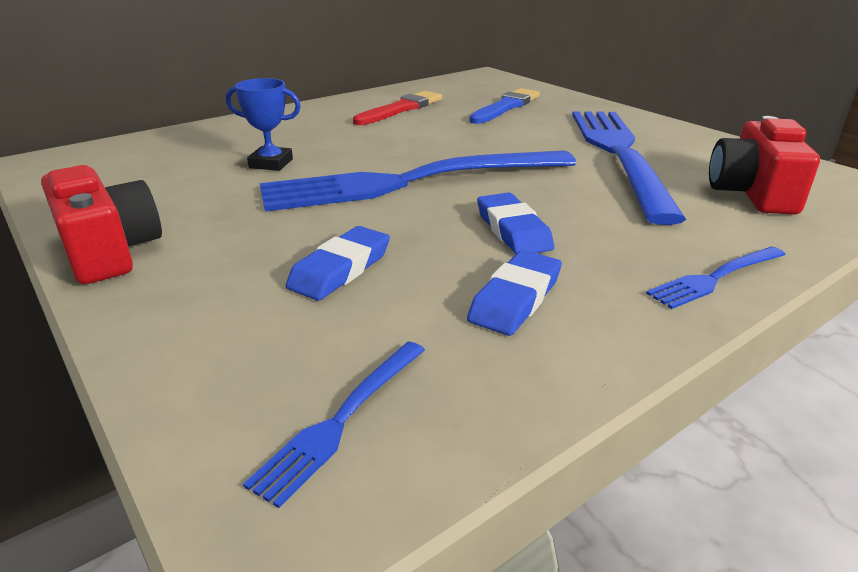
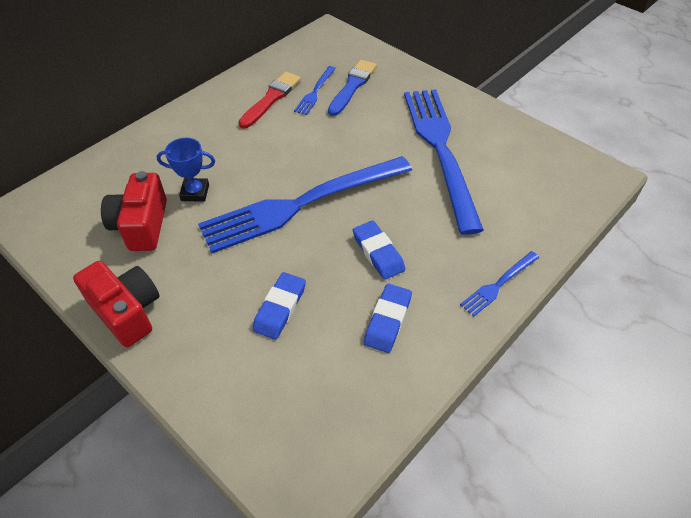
camera: 10 degrees left, 20 degrees up
blue fork [243,341,425,508] -> blue fork moved to [294,66,336,115]
red camera [709,116,820,215] -> red camera moved to [101,171,167,251]

